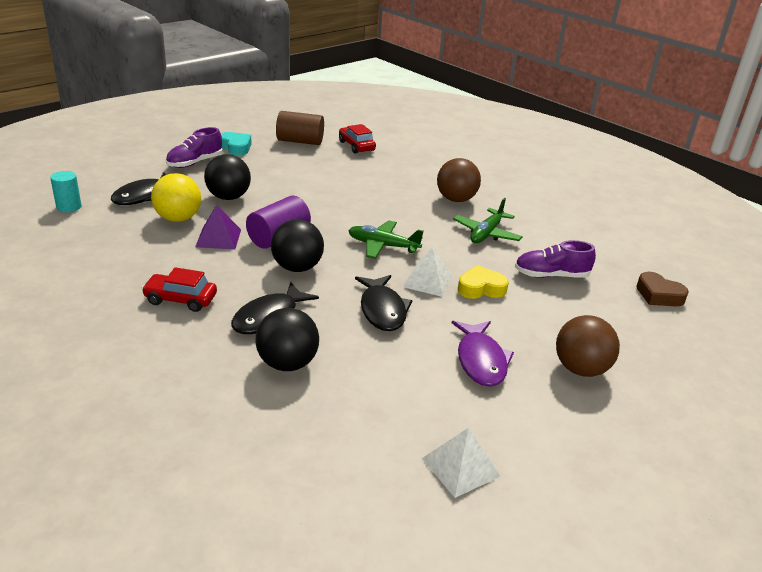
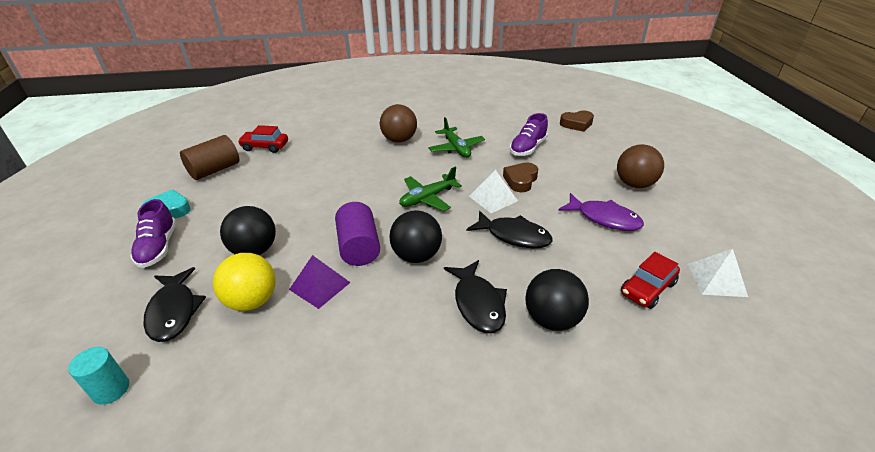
camera: 50 degrees left, 5 degrees up
red car [141,267,217,312] -> red car moved to [621,252,680,309]
yellow heart [458,265,509,299] -> brown heart [503,163,538,192]

